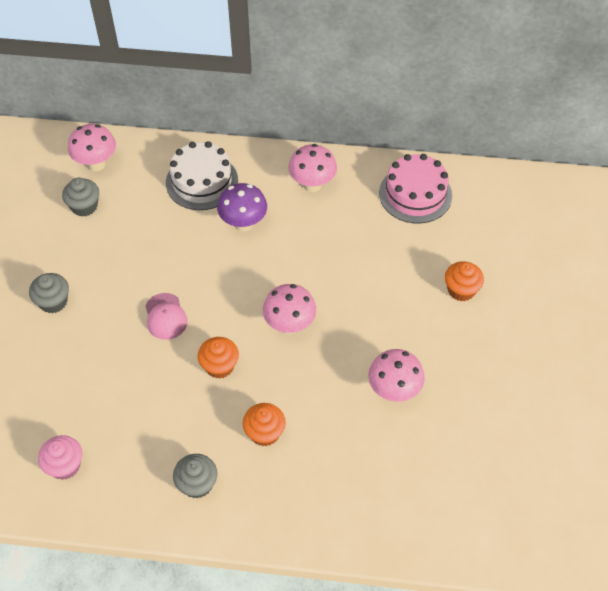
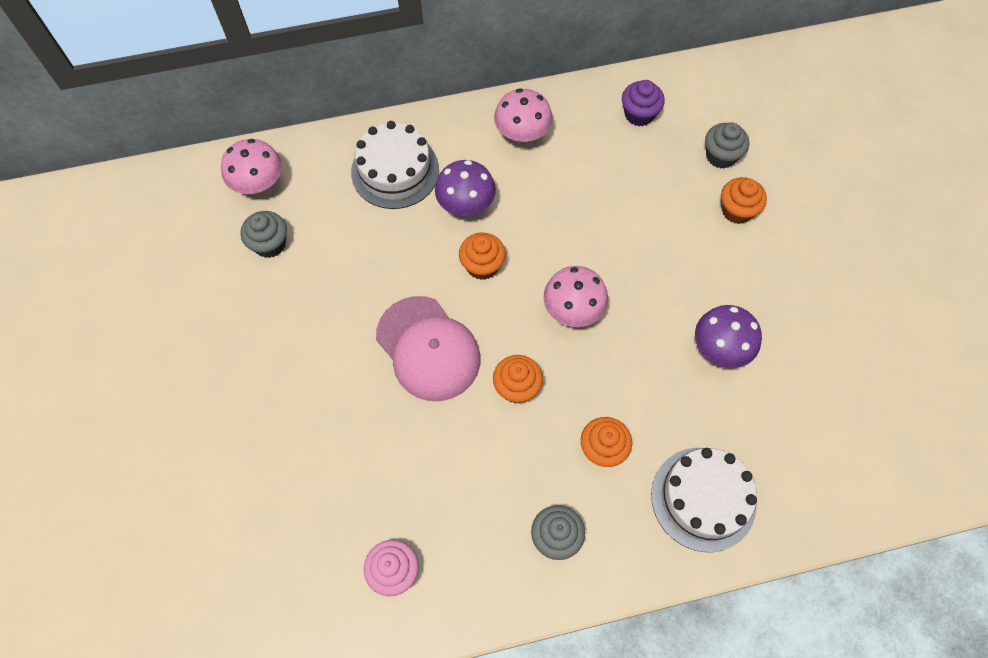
camera: 20 degrees left, 10 degrees up
grey cupcake [29,273,69,313] -> grey cupcake moved to [705,123,749,169]
pink cap [145,293,188,340] -> pink cap [376,296,481,401], size x1.78
pink mushroom [368,349,425,402] -> purple mushroom [695,305,762,368]
pink cake [379,154,452,223] -> purple cupcake [622,80,665,126]
none -> orange cupcake [459,233,506,280]
none -> white cake [651,448,757,552]

